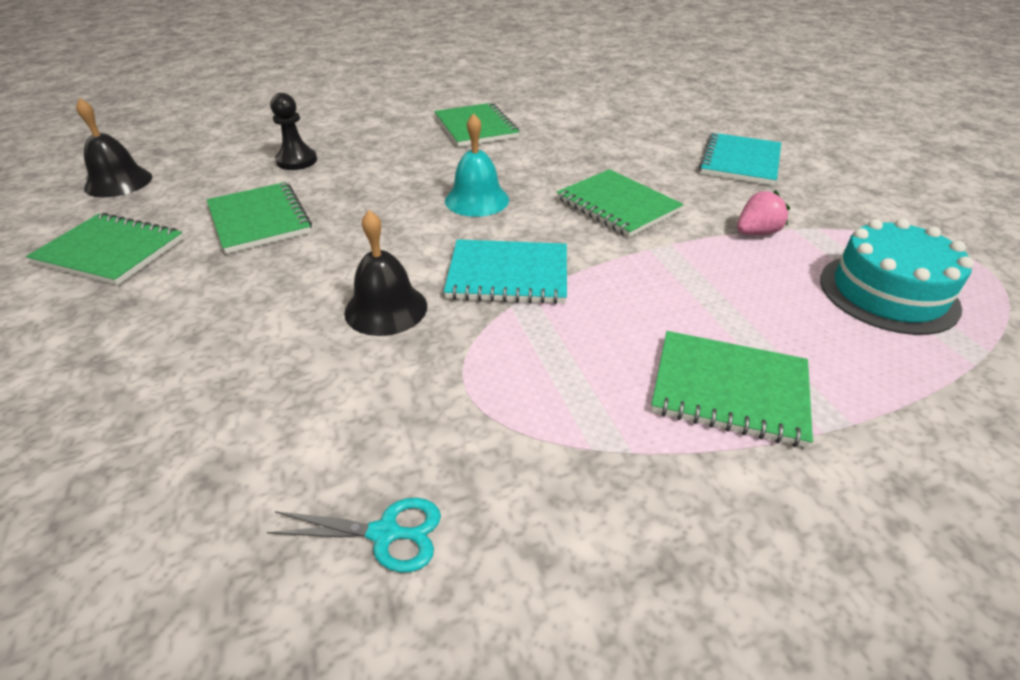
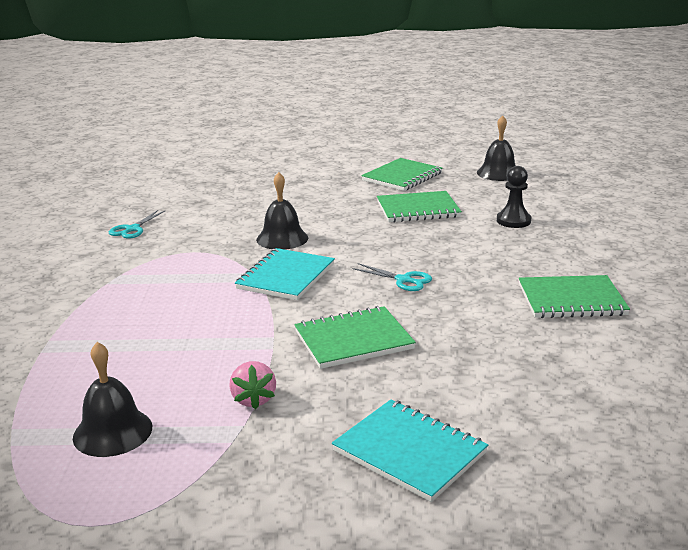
camera: 110 degrees right, 15 degrees down
turquoise bell [445,113,509,217] -> turquoise scissors [352,263,432,291]
green notebook [651,331,813,448] -> none
turquoise cake [820,219,974,335] -> black bell [73,342,152,457]

